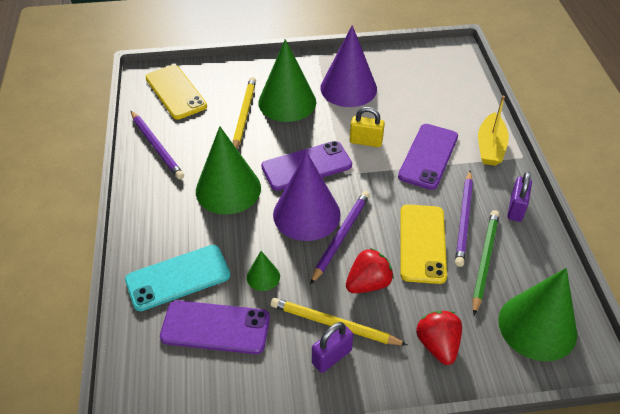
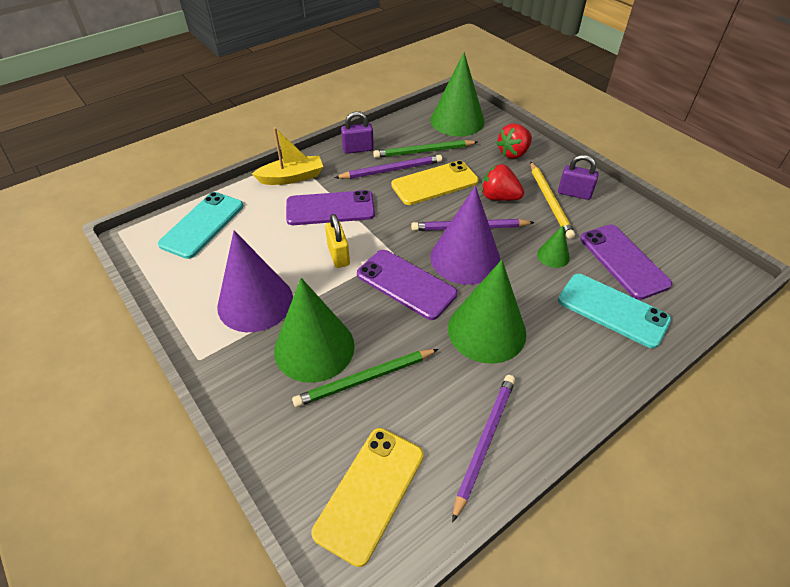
camera: 120 degrees left, 0 degrees up
yellow pencil [233,77,256,149] -> green pencil [292,349,438,407]
none -> turquoise phone [158,192,243,259]

